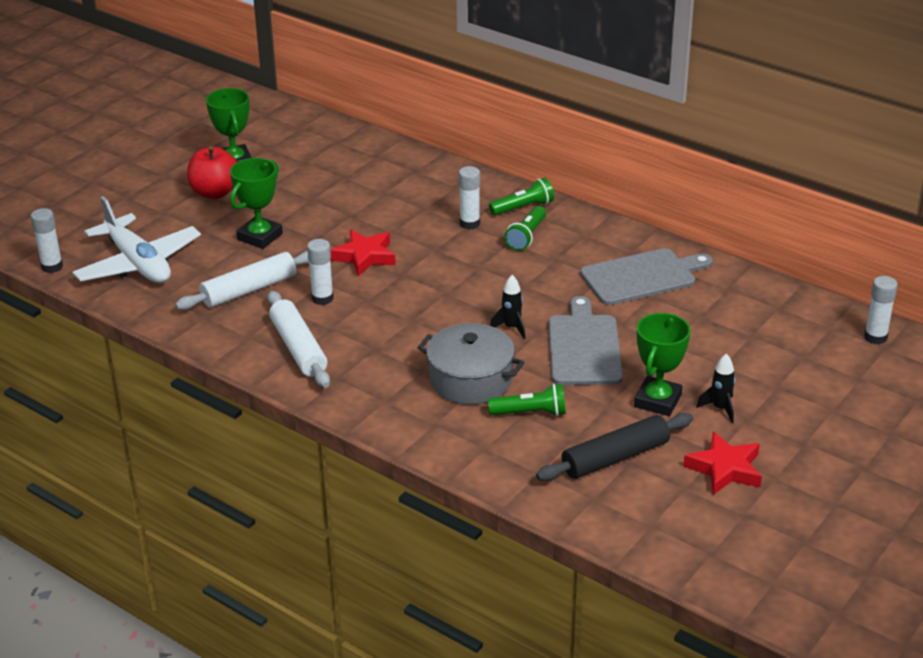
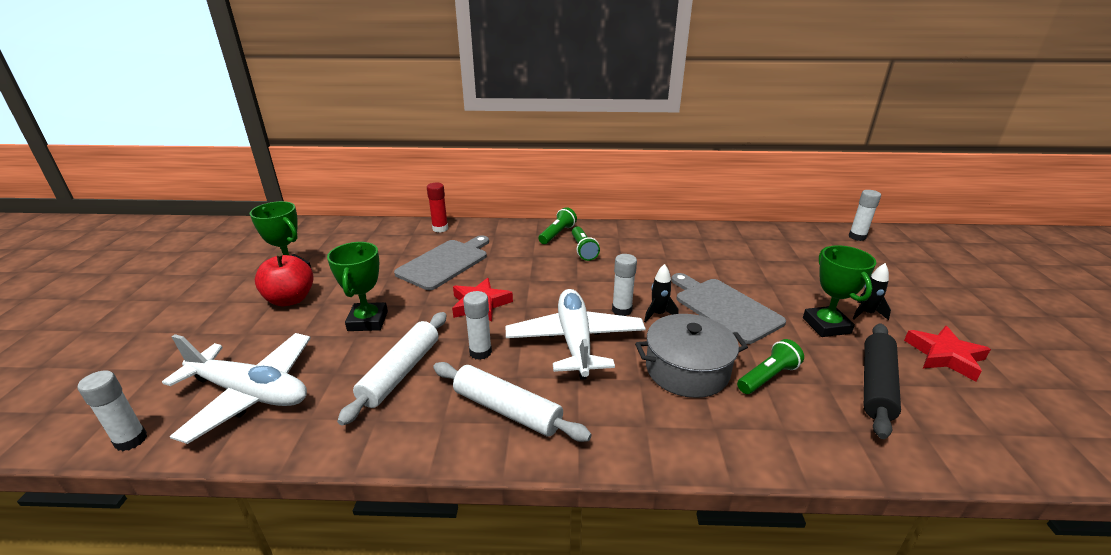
camera: 35 degrees left, 5 degrees down
white glue stick [459,166,480,229] -> white glue stick moved to [612,254,637,316]
grey cutting board [580,248,713,305] -> grey cutting board moved to [394,235,489,290]
none -> red glue stick [427,183,448,233]
none -> white plane [506,289,646,380]

